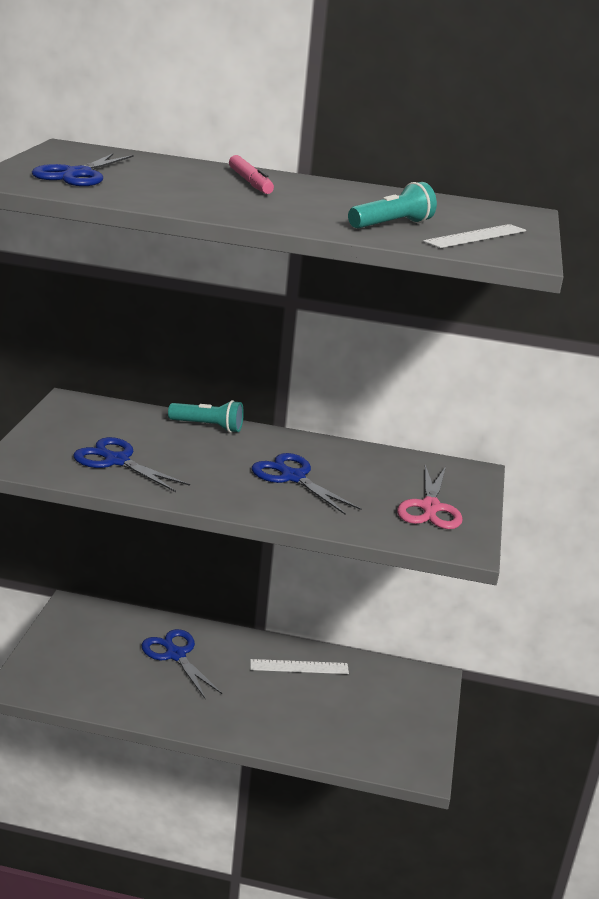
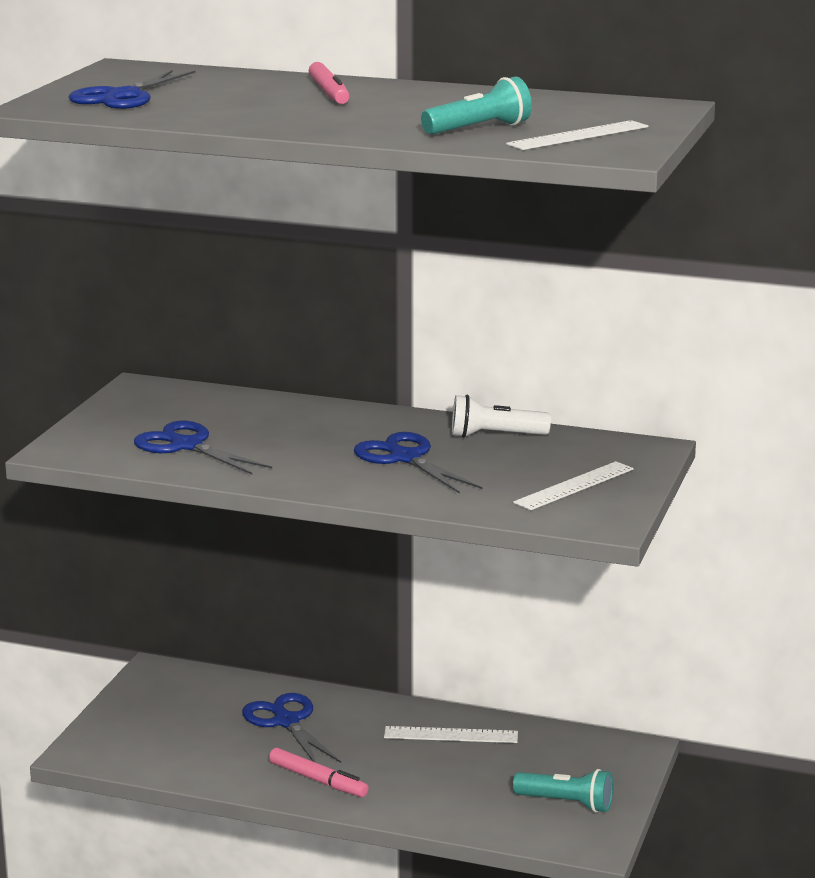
camera: 10 degrees right, 5 degrees down
turquoise flashlight [168,400,244,433] -> turquoise flashlight moved to [513,769,613,813]
pink scissors [397,465,463,529] -> white ruler [513,461,634,510]
none -> pink marker [269,748,369,797]
none -> white flashlight [452,395,551,438]

